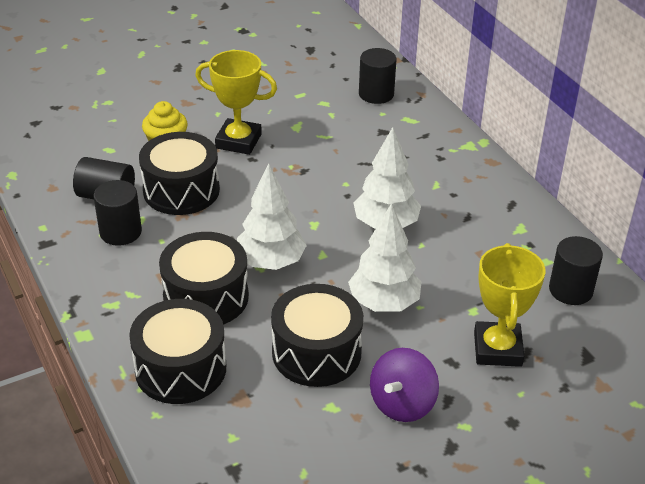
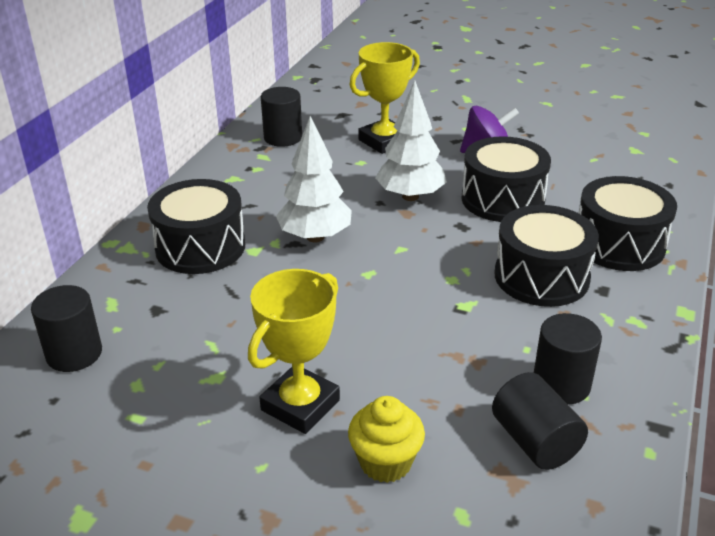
camera: 130 degrees left, 5 degrees down
black drum [139,132,220,215] -> black drum moved to [147,179,245,274]
yellow trophy [195,50,277,155] -> yellow trophy turned 60 degrees clockwise [248,269,340,434]
white tree [237,163,307,270] -> none

